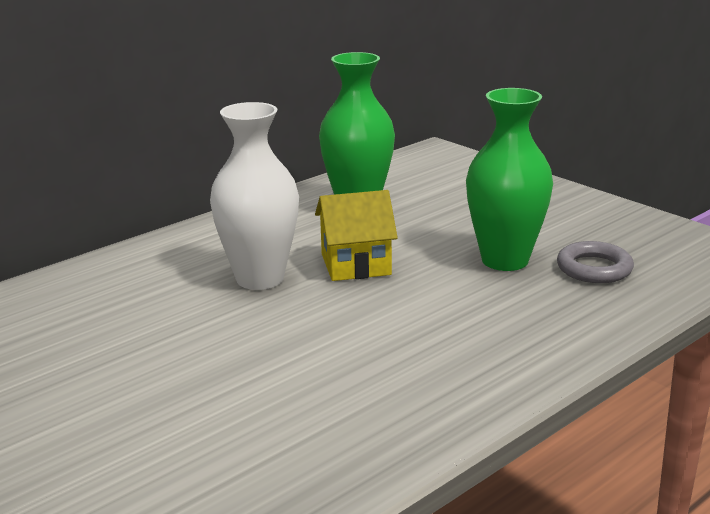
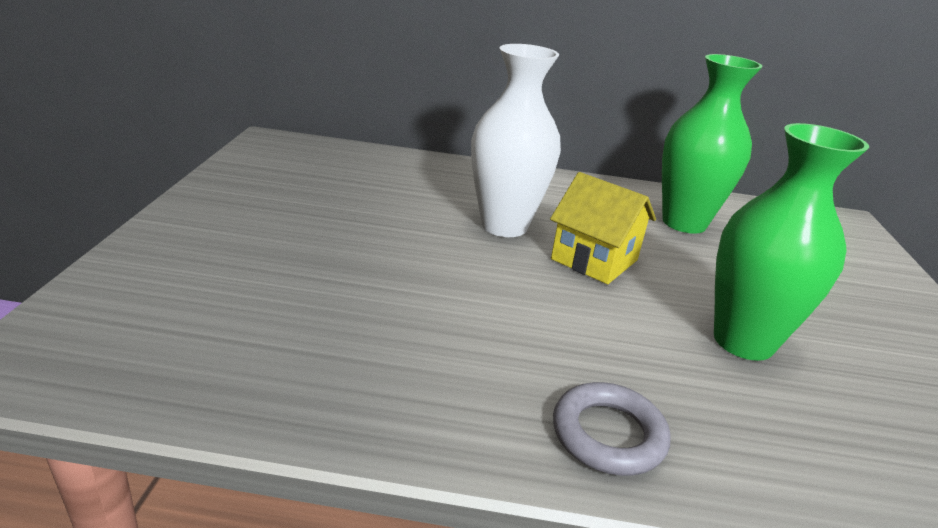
camera: 45 degrees right, 5 degrees up
grey ring [557,241,634,283] -> grey ring moved to [553,382,670,476]

